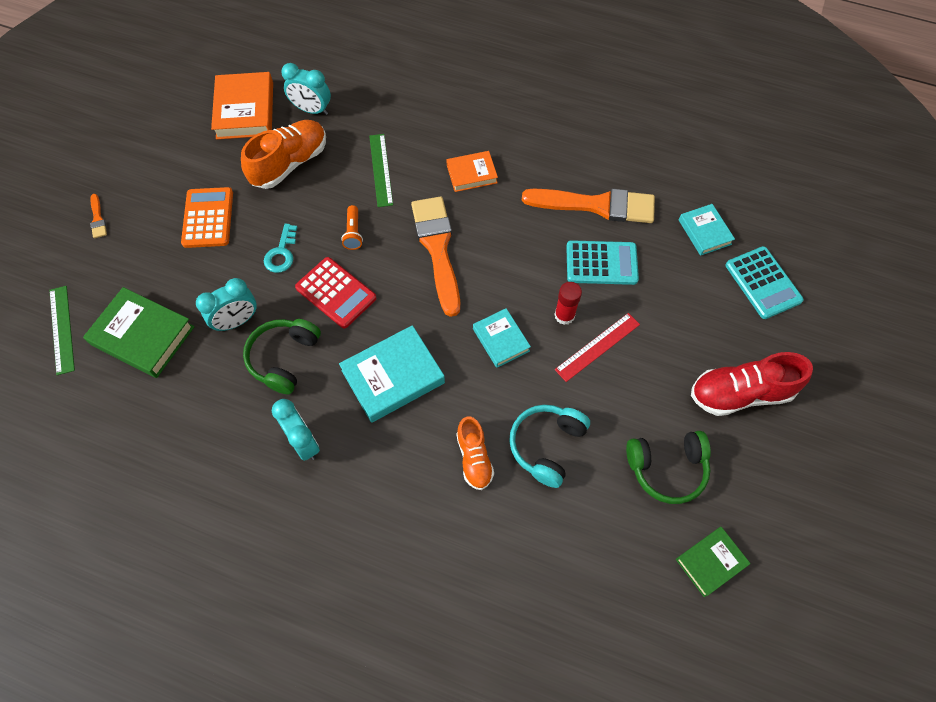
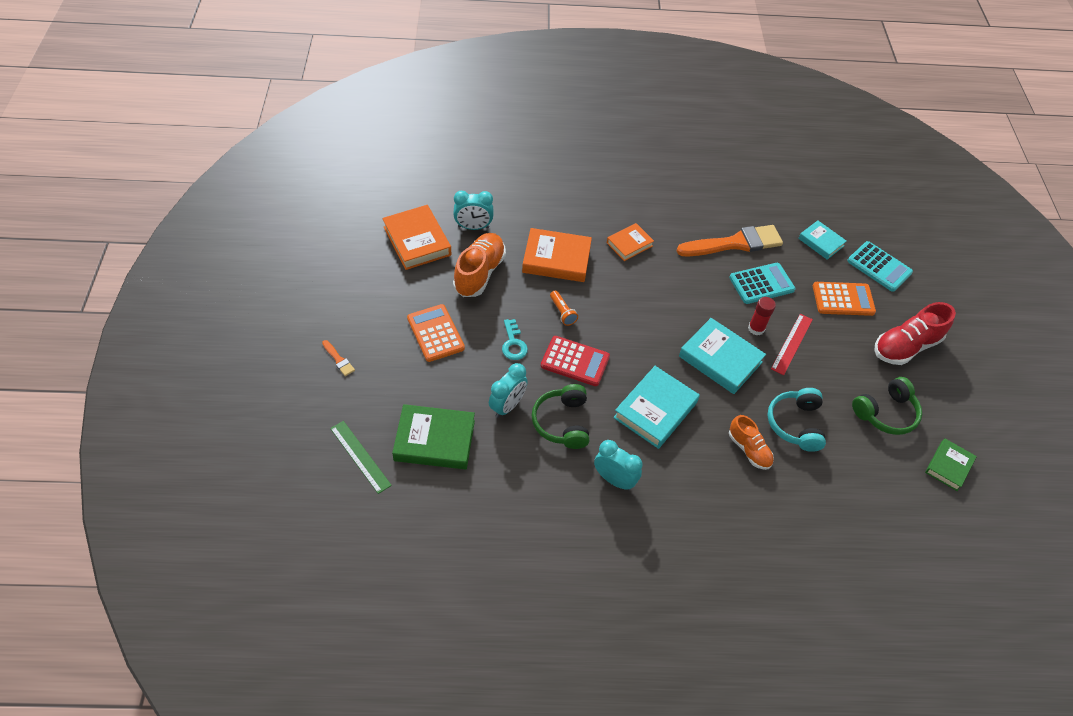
camera: 25 degrees left, 10 degrees down
green ruler [369,134,393,207] -> orange book [522,228,592,282]
orange brush [411,196,460,317] -> none
turquoise book [473,308,531,368] -> turquoise book [679,318,766,394], size x1.65
none -> orange calculator [813,282,876,316]

